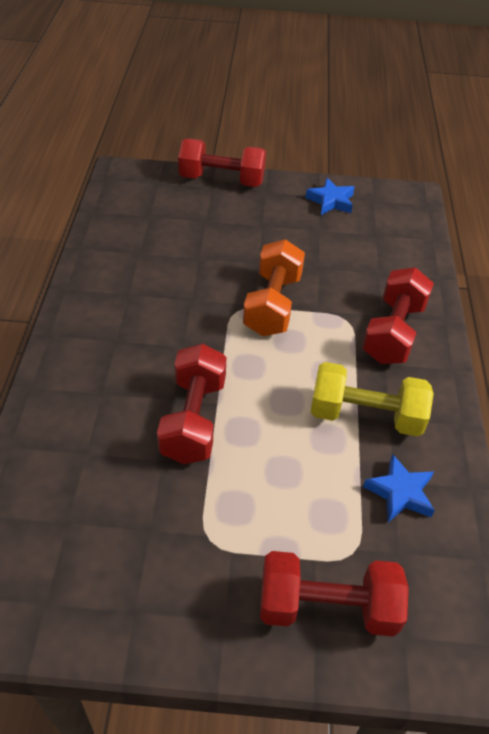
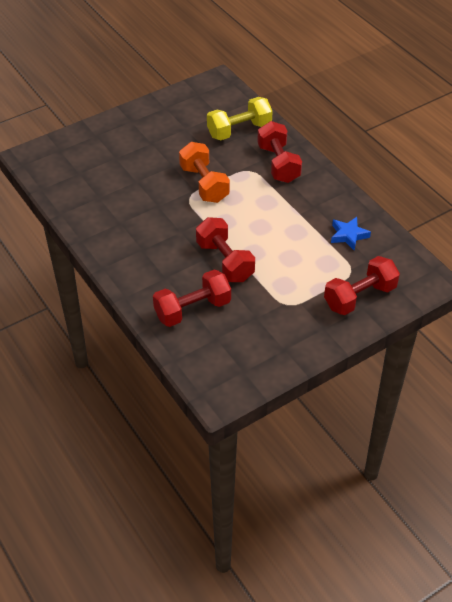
camera: 35 degrees left, 0 degrees up
red dumbbell [178,138,266,187] -> red dumbbell moved to [153,269,231,327]
blue star [306,178,355,215] -> none
yellow dumbbell [311,362,434,437] -> yellow dumbbell moved to [207,97,273,140]

